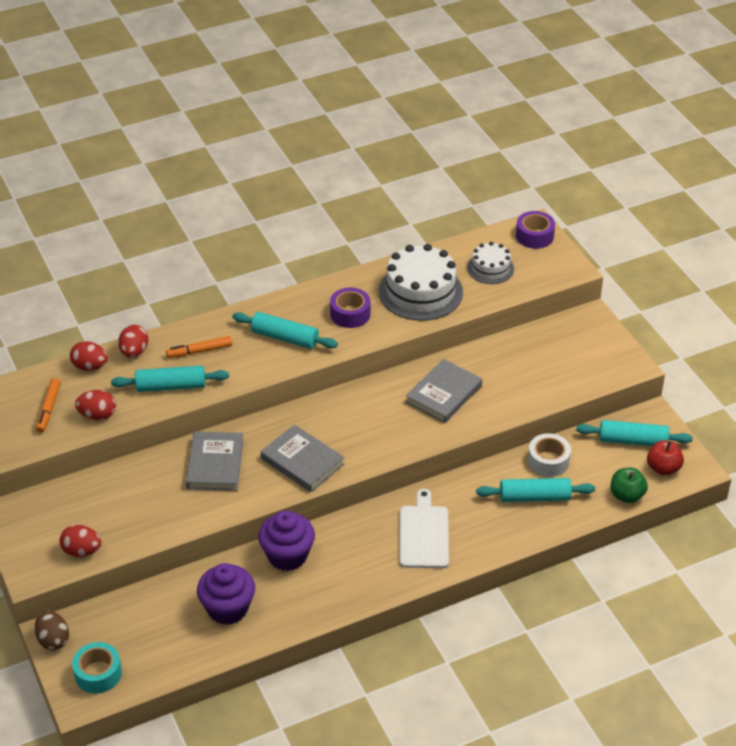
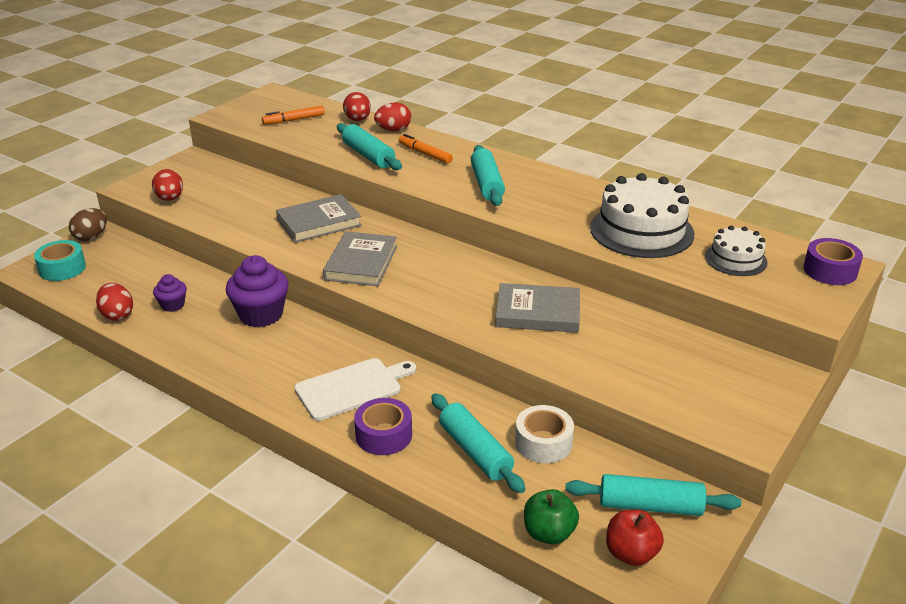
camera: 60 degrees right, 10 degrees down
red egg [75,390,116,420] -> red egg moved to [96,283,133,321]
purple cupcake [197,563,255,625] -> purple cupcake [153,274,187,312], size x0.54
purple tape [330,288,370,328] -> purple tape moved to [354,398,412,455]
turquoise rolling pin [576,420,693,446] -> turquoise rolling pin turned 60 degrees counterclockwise [565,474,741,516]

